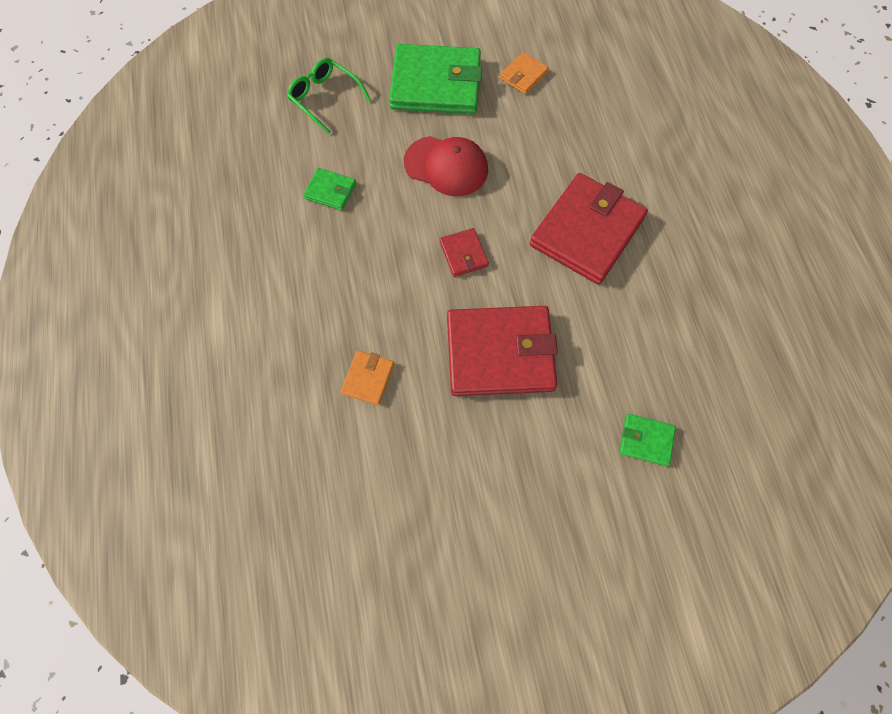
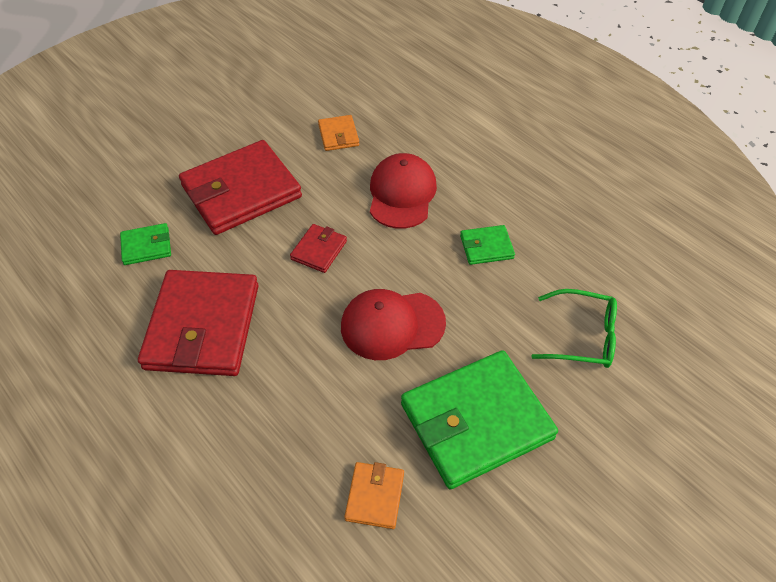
camera: 150 degrees right, 15 degrees down
red wallet [440,228,489,277] -> red wallet turned 75 degrees clockwise [290,224,347,273]
green wallet [619,414,676,466] -> green wallet moved to [120,223,171,265]
none -> red cap [370,153,437,229]

